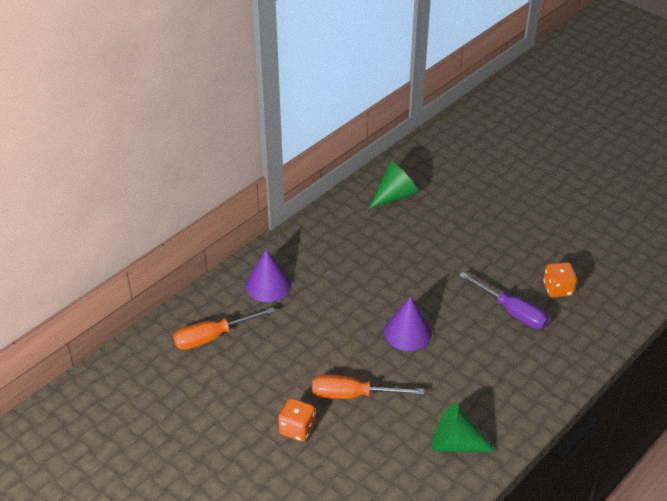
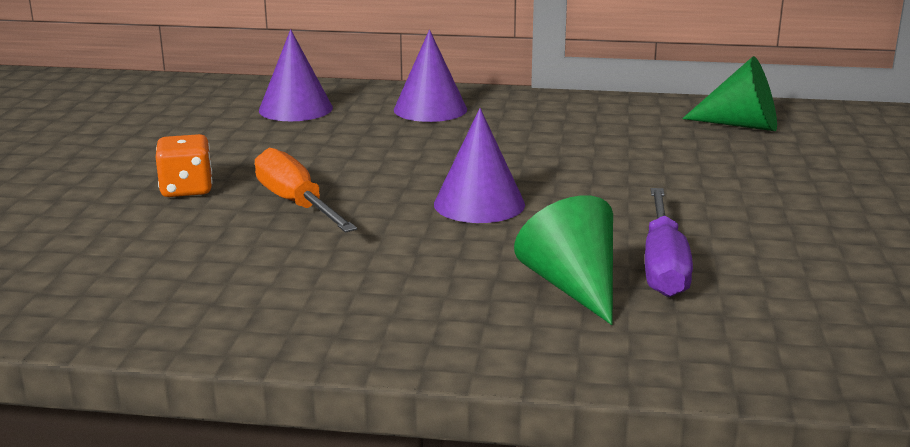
camera: 55 degrees right, 20 degrees down
orange screwdriver [173,307,275,350] -> purple cone [259,29,333,121]
green cone [432,403,496,452] -> green cone moved to [514,195,613,325]
orange dice [543,262,577,297] -> none

